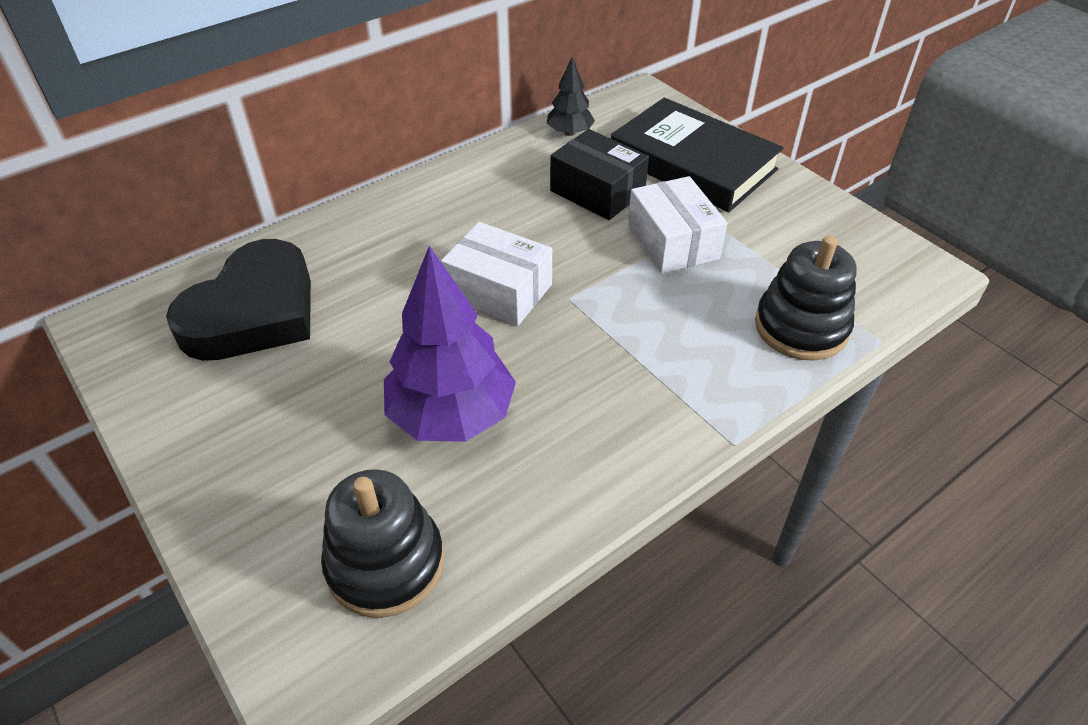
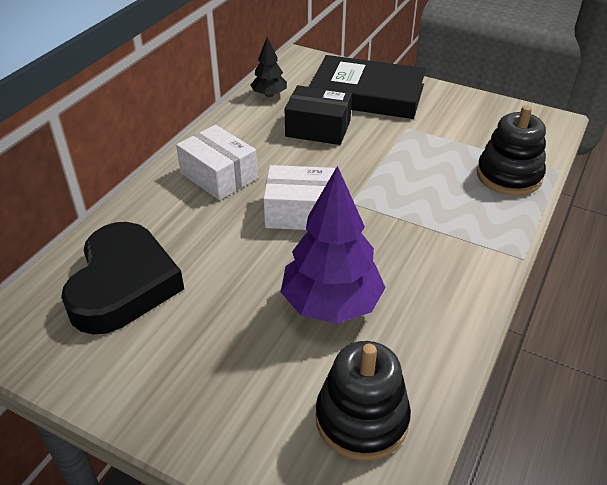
camera: 25 degrees left, 5 degrees down
white box [628,176,727,274] -> white box moved to [176,125,258,200]

